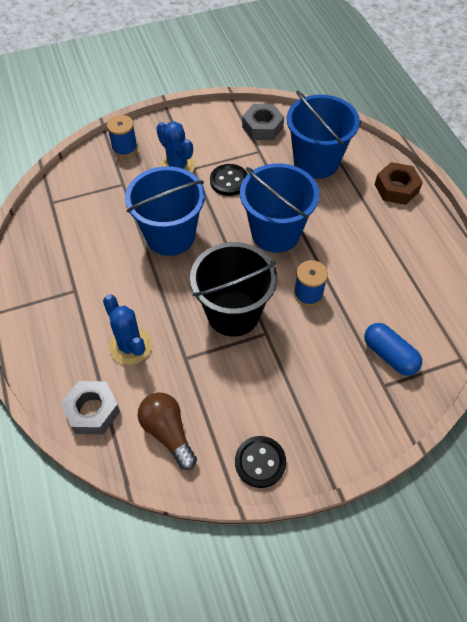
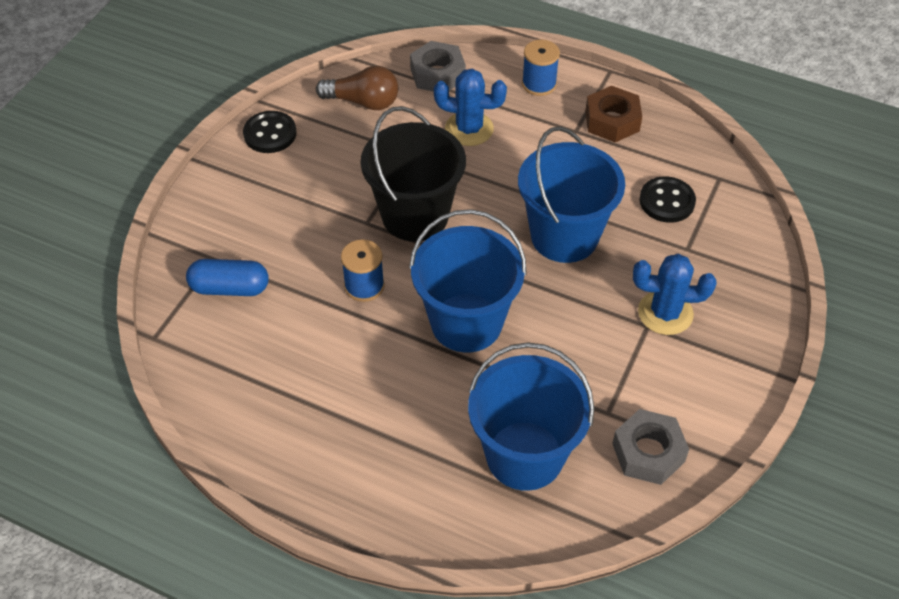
camera: 135 degrees right, 5 degrees down
blue spool [107,115,138,157] -> blue spool moved to [522,40,560,96]
black button [210,164,248,196] -> black button moved to [639,177,696,223]
brown nut [375,162,423,205] -> brown nut moved to [585,86,642,143]

